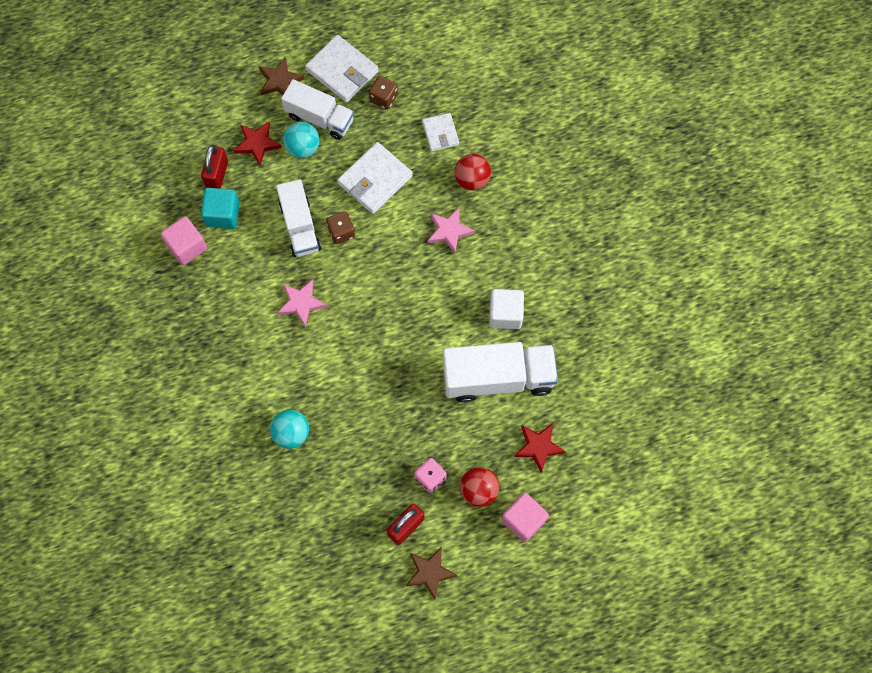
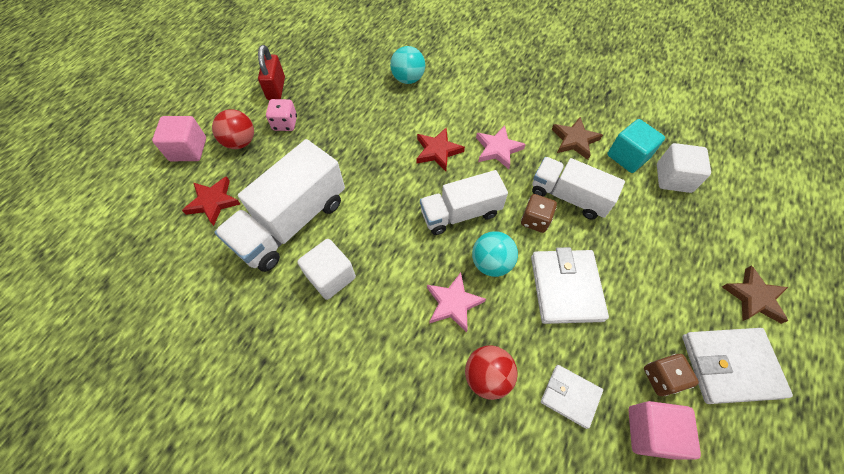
camera: 135 degrees right, 10 degrees down
pink cube [161,216,207,265] -> pink cube moved to [628,401,701,460]
red padlock [201,145,228,189] -> white cube [657,143,711,193]
red star [234,122,282,166] -> red star moved to [416,128,465,171]
white truck [281,79,354,140] -> white truck moved to [420,170,508,235]
turquoise ball [283,122,319,158] -> turquoise ball moved to [472,231,518,277]
brown star [406,547,458,599] -> brown star moved to [552,117,603,160]

